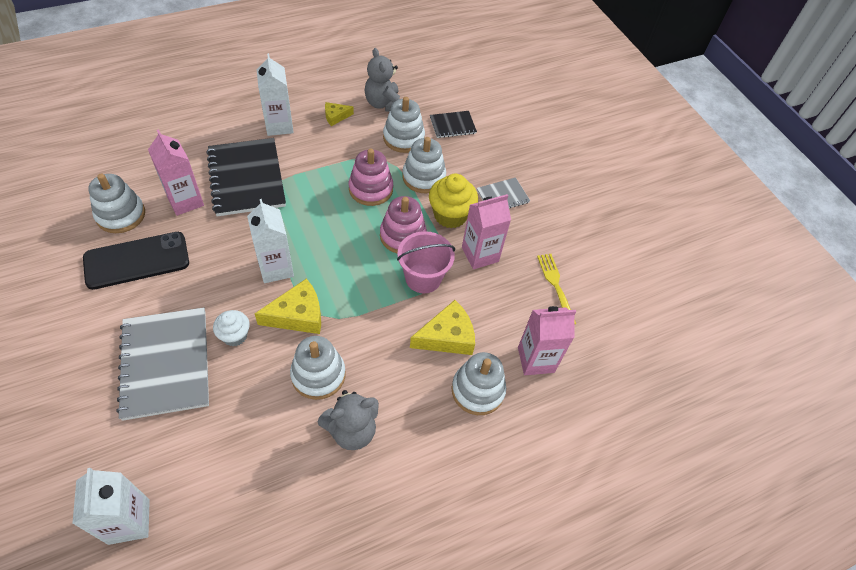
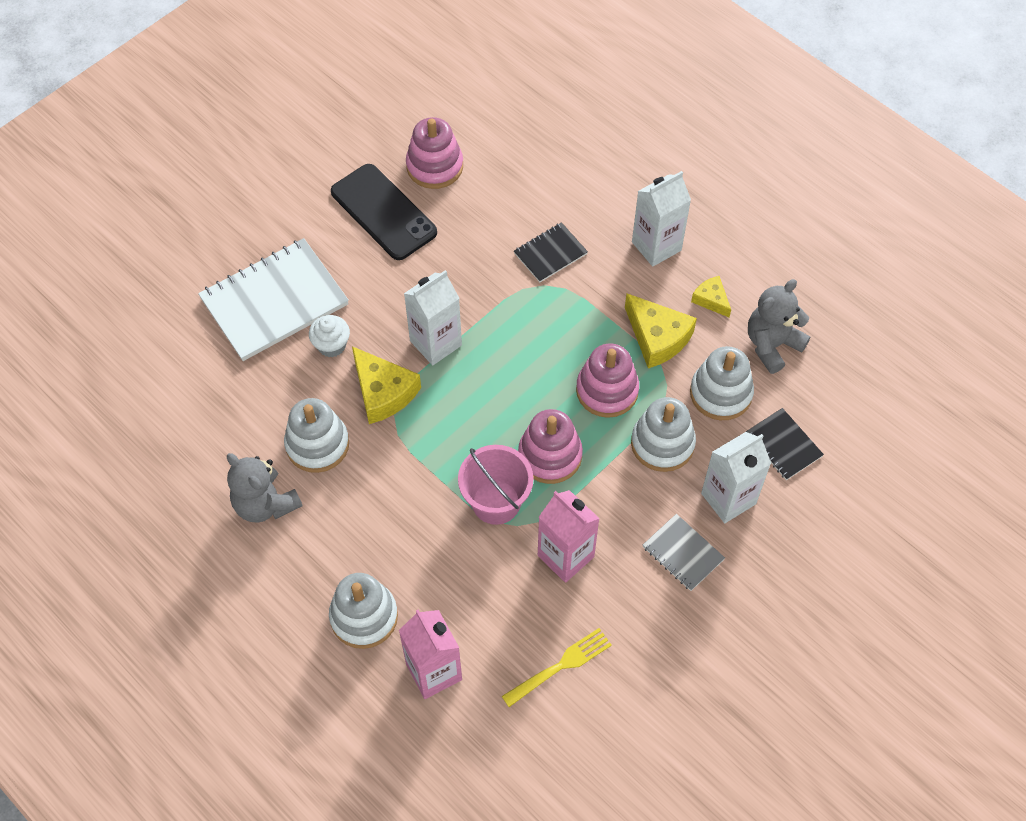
camera: 75 degrees right, 5 degrees up
white carton [72,468,150,545] -> white carton moved to [701,432,771,523]
white stacking toy [88,174,145,233] -> pink stacking toy [406,117,463,189]
grey notebook [116,308,209,421] -> white notebook [198,238,349,361]
pink carton [148,129,204,216] -> none
black notebook [206,138,286,216] -> black notebook [514,222,588,282], size x0.50
yellow cheese [410,300,475,355] -> yellow cheese moved to [625,293,697,368]
yellow cupcake [429,174,478,228] -> none

